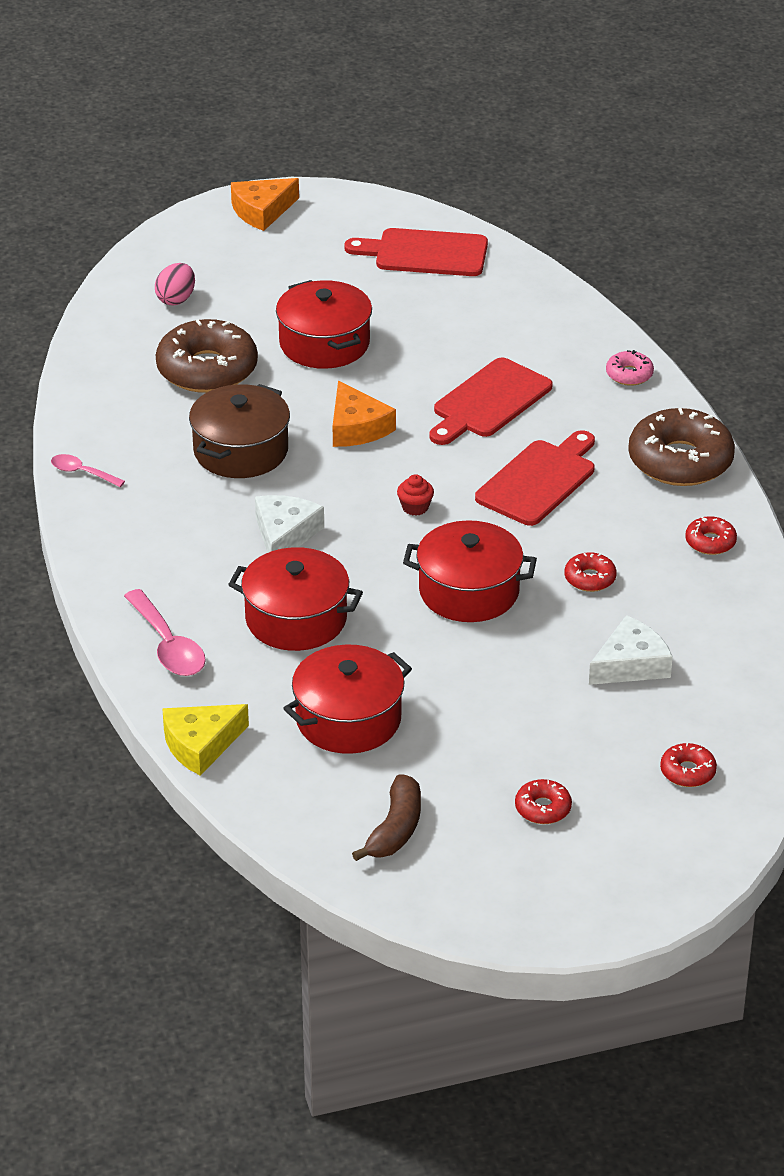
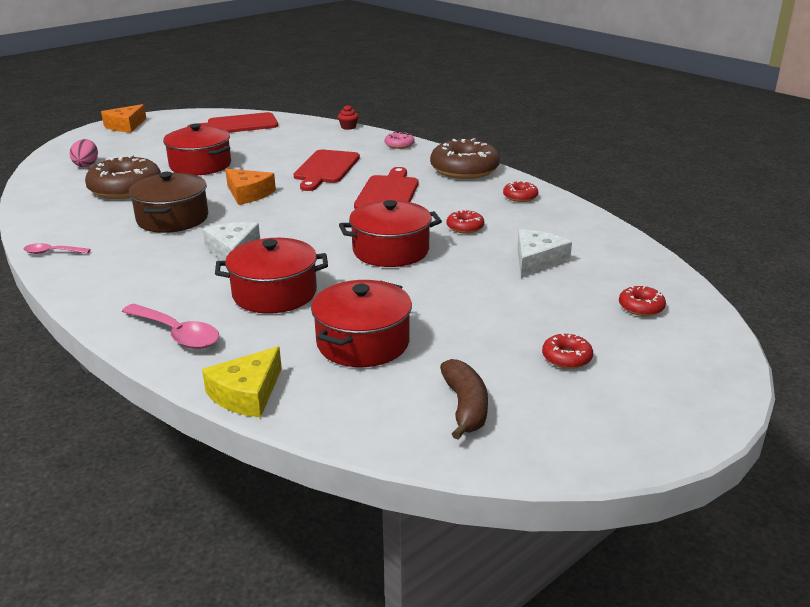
camera: 25 degrees left, 10 degrees down
red cupcake [397,474,434,516] -> red cupcake moved to [338,105,358,130]

